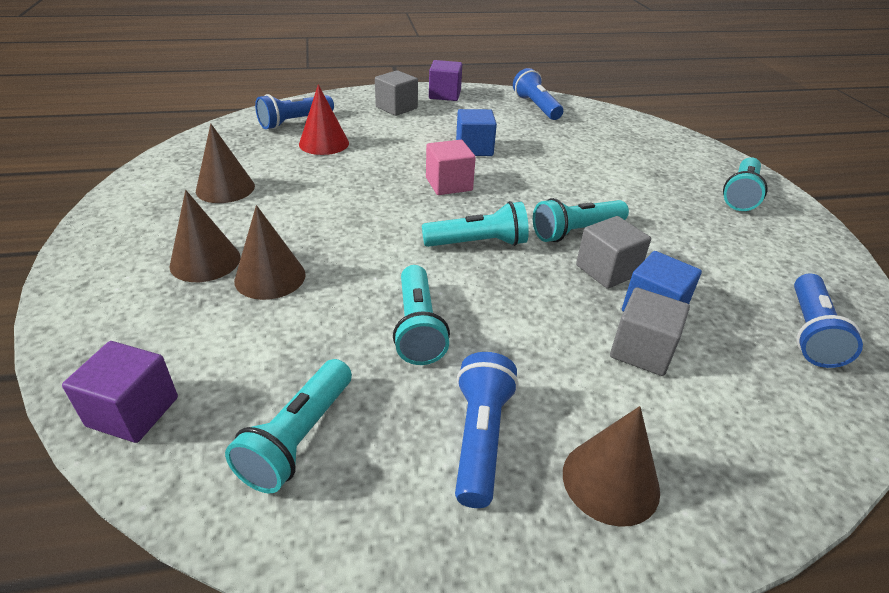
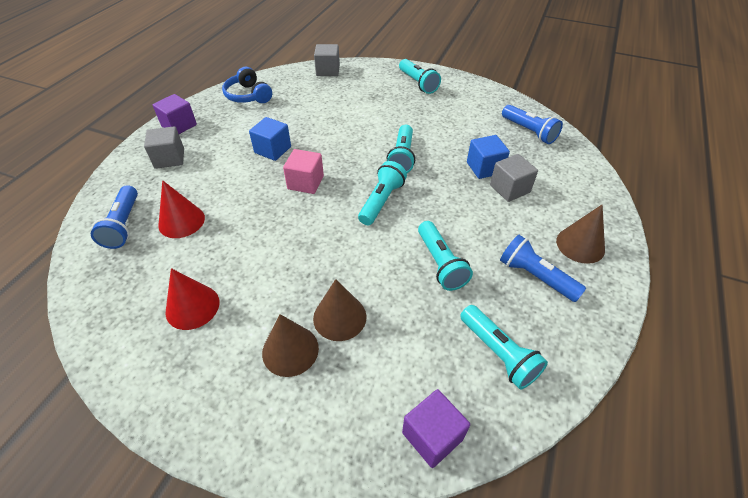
camera: 55 degrees left, 10 degrees up
brown cone [196,123,255,203] -> red cone [165,268,219,330]
turquoise flashlight [393,265,450,365] -> turquoise flashlight turned 45 degrees clockwise [418,221,473,291]
blue flashlight [513,68,563,120] -> blue headphones [222,67,272,103]
grey cube [576,216,651,289] -> grey cube moved to [314,44,340,76]

